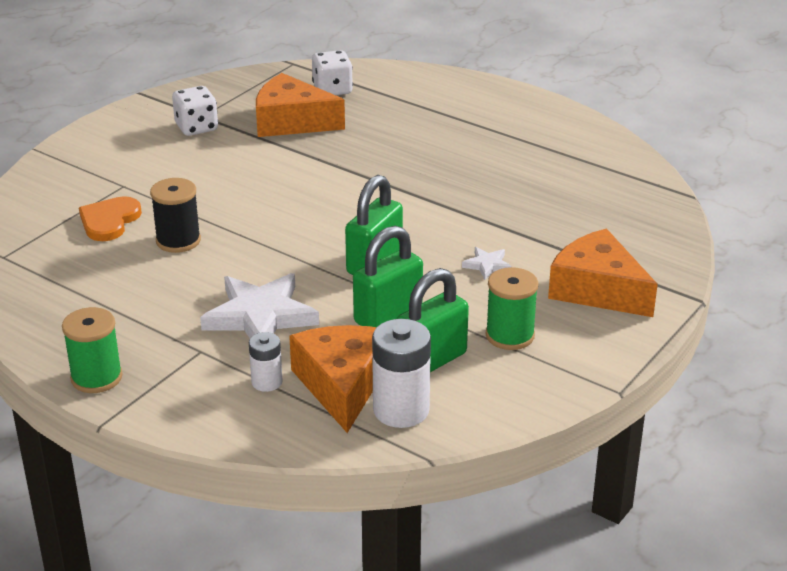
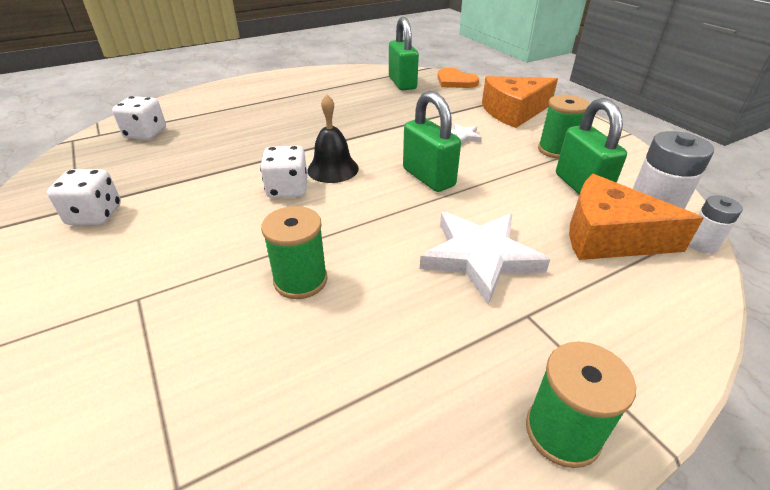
camera: 65 degrees left, 5 degrees up
orange heart [79,196,142,241] -> orange heart moved to [437,67,479,88]
black spool [150,178,201,253] -> green spool [261,206,327,299]
white battery [249,332,283,392] -> white battery moved to [689,195,743,253]
orange cheese [256,73,345,137] -> none
green padlock [353,226,423,327] -> green padlock moved to [389,17,419,91]
none -> white dice [260,146,308,198]
none -> black bell [307,94,359,183]

